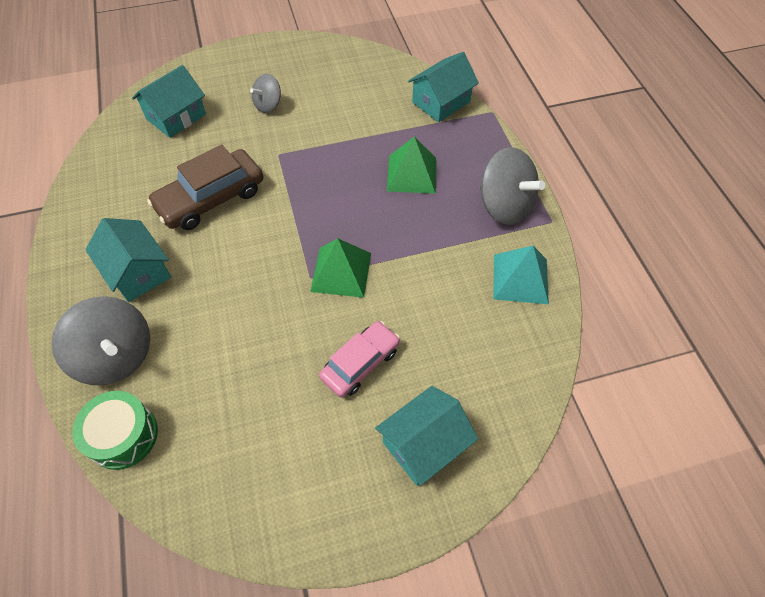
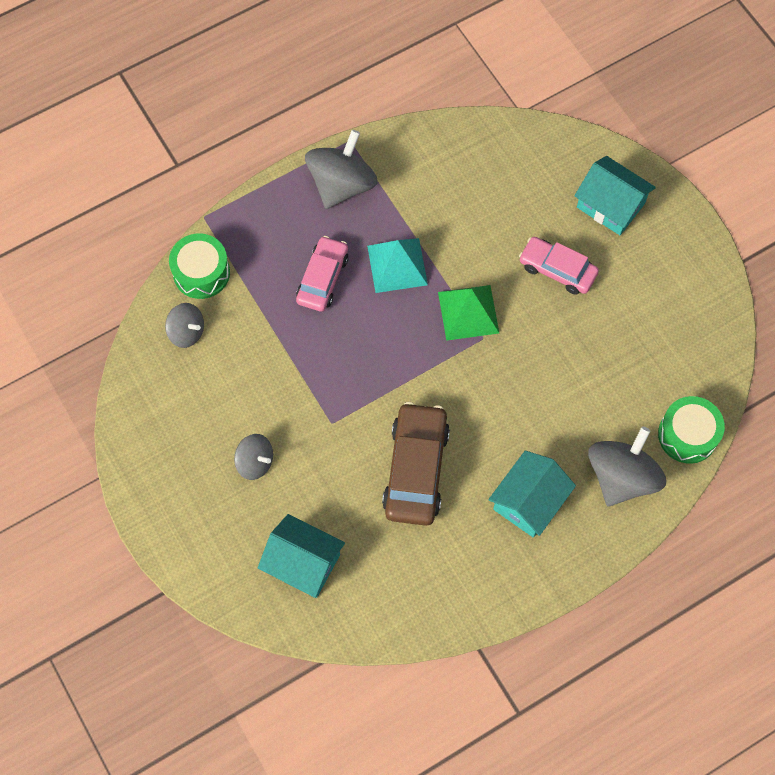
camera: 105 degrees left, 10 degrees up
brown car [147,144,263,230] -> brown car turned 120 degrees counterclockwise [382,402,450,526]
green pyramid [387,136,436,194] -> pink car [296,236,349,312]
turquoise house [408,52,479,122] -> green drum [169,233,230,299]
turquoise pyramid [493,246,549,304] -> turquoise pyramid moved to [367,238,428,293]
none -> grey spinning top [165,303,204,348]

